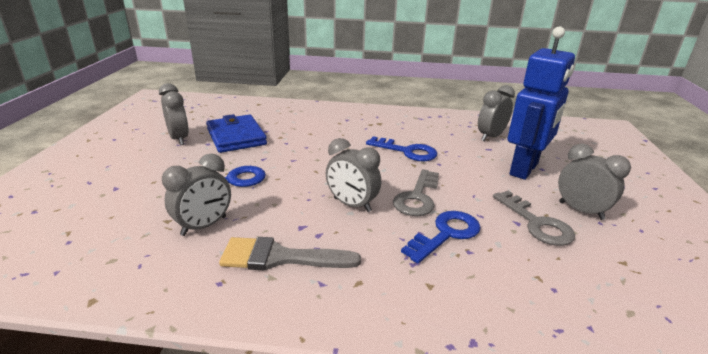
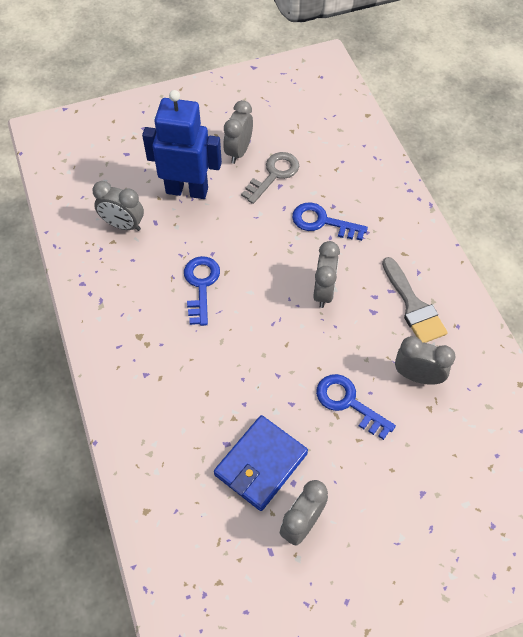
camera: 115 degrees left, 30 degrees up
grey key [393,169,439,216] -> none

